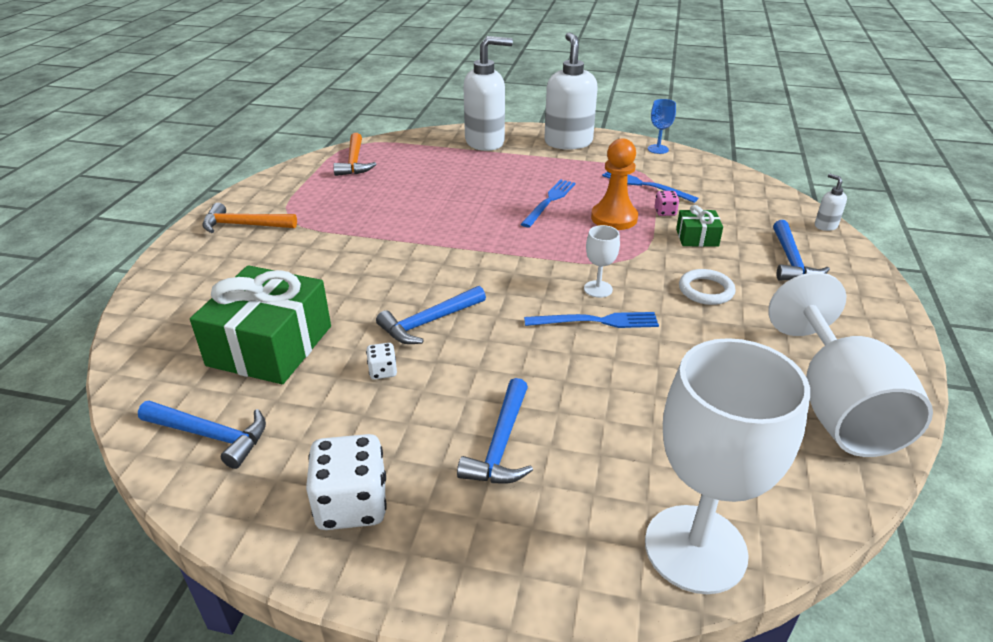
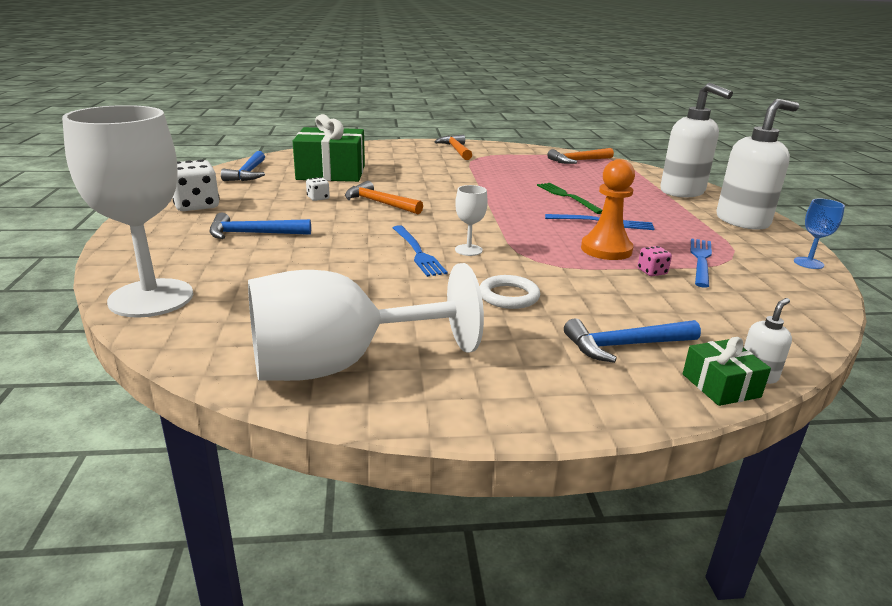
camera: 70 degrees right, 10 degrees down
blue hammer [376,286,486,344] -> orange hammer [345,181,423,214]
green gift [676,205,723,247] -> green gift moved to [683,337,771,406]
none -> green fork [537,183,602,214]

